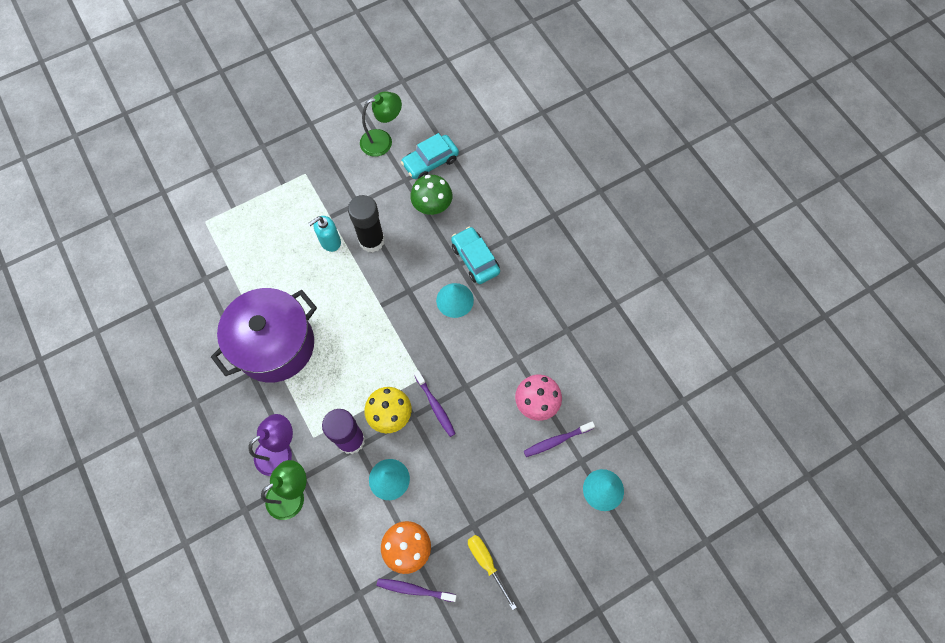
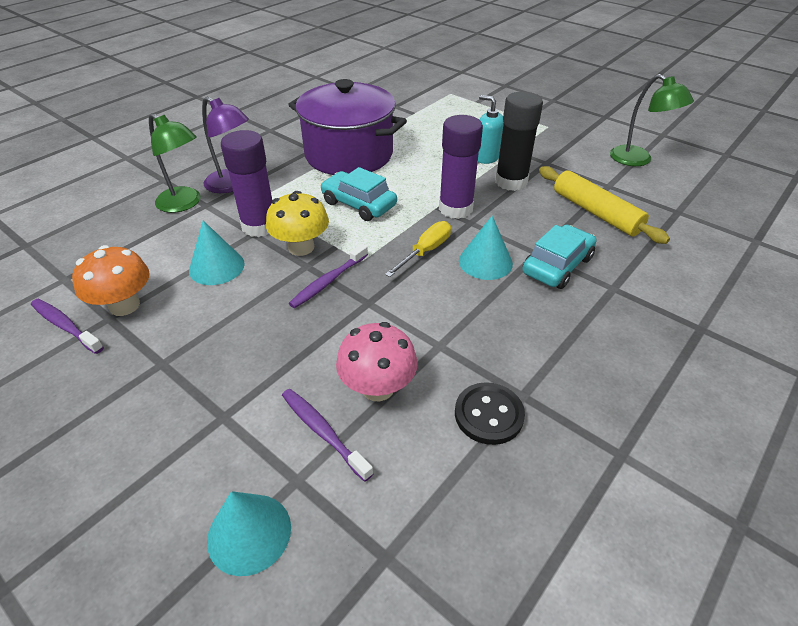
camera: 70 degrees right, 25 degrees down
purple toothbrush [377,579,457,602] -> purple toothbrush turned 45 degrees counterclockwise [31,299,104,354]
turquoise car [401,133,459,179] -> turquoise car moved to [320,167,397,221]
green mushroom [410,175,452,215] -> yellow rolling pin [539,166,670,244]
yellow screwdriver [468,535,517,610] -> yellow screwdriver moved to [385,221,451,277]
none -> purple glue stick [439,115,483,219]
none -> black button [455,382,525,445]

